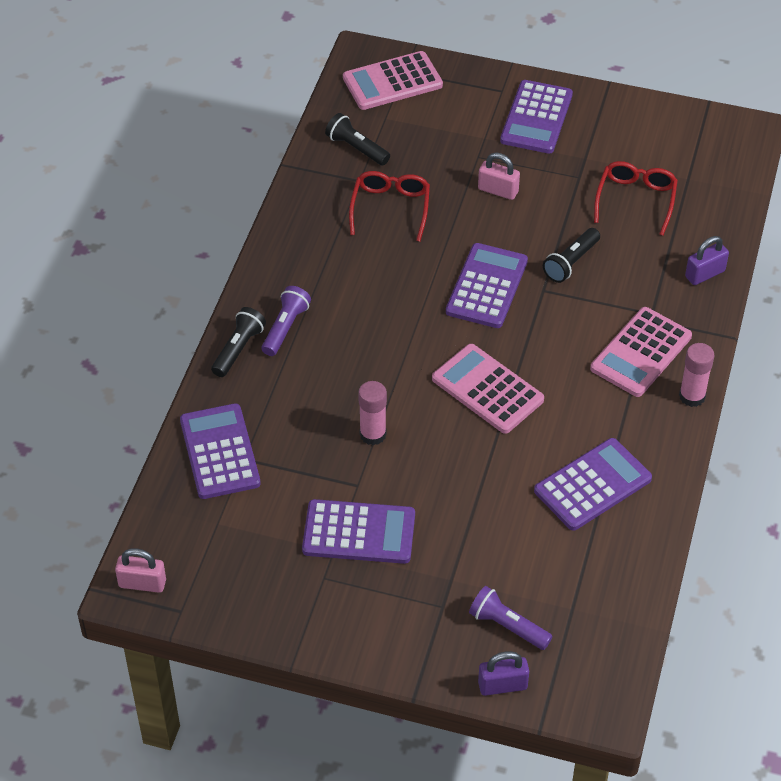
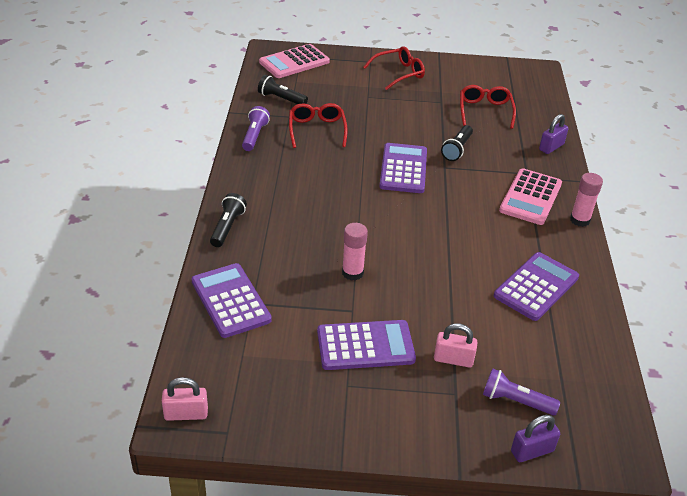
camera: 15 degrees left, 10 degrees down
purple flashlight [262,286,311,356] -> purple flashlight moved to [242,106,270,151]
pink calculator [432,344,544,434] -> none
pink padlock [478,153,520,200] -> pink padlock moved to [434,323,478,368]
purple calculator [500,80,573,154] -> red glasses [363,46,425,90]

